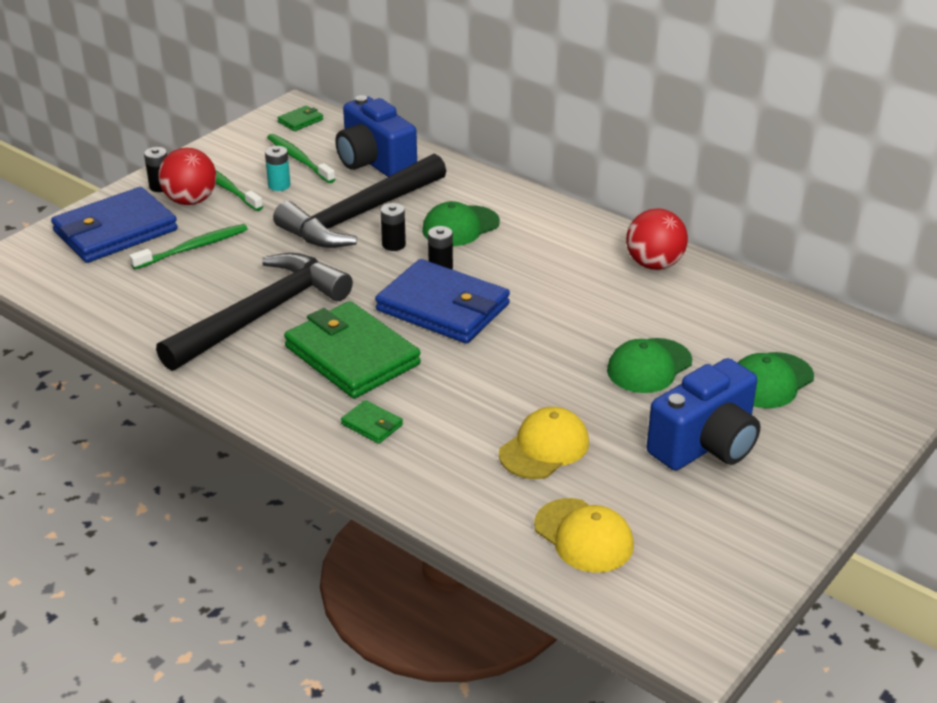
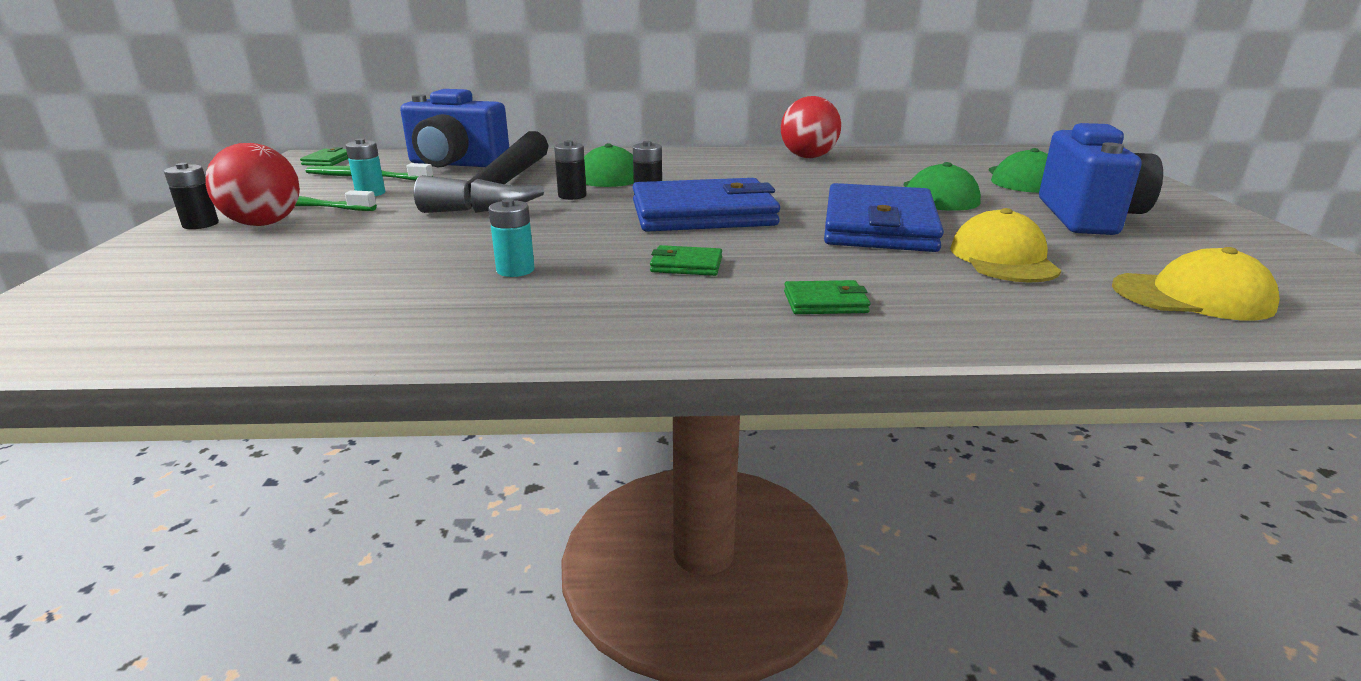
camera: 40 degrees left, 10 degrees down
blue wallet [51,187,178,263] -> blue wallet moved to [824,183,944,252]
green toothbrush [129,224,248,269] -> none
black hammer [156,253,353,371] -> turquoise battery [488,199,535,277]
green wallet [284,301,421,399] -> green wallet [650,245,722,276], size x0.41

